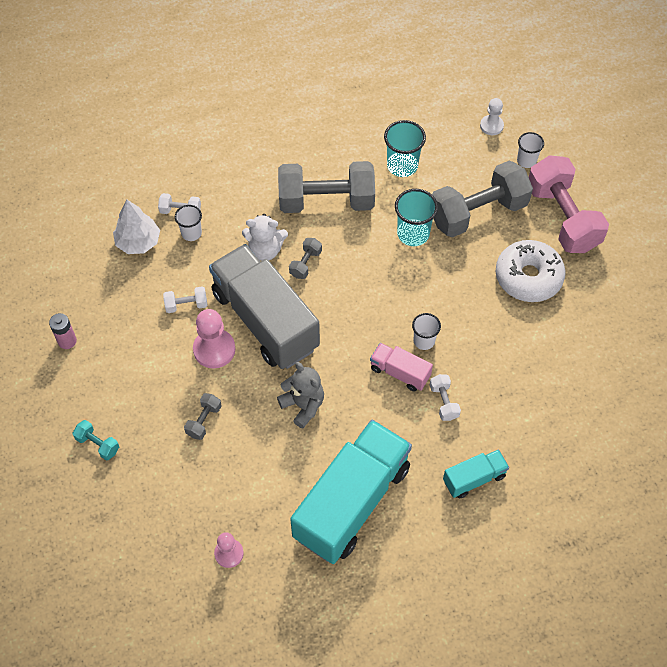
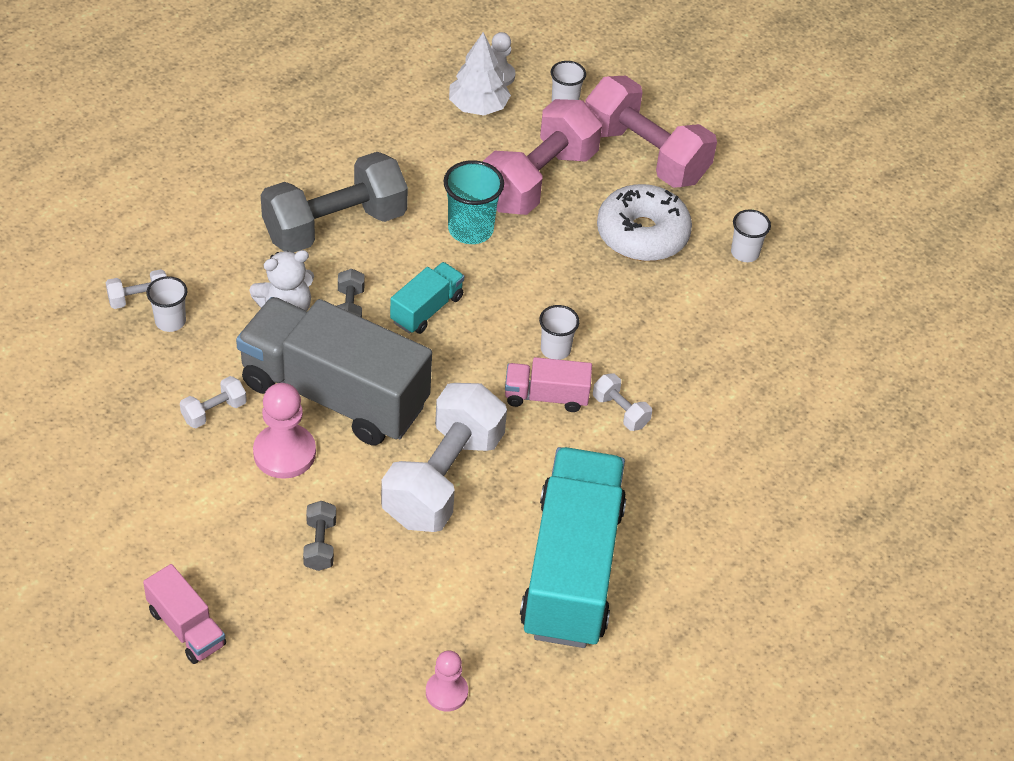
camera: 30 degrees left, 10 degrees down
pink battery [49,313,77,349] -> none
turquoise dumbbell [72,420,119,460] -> pink truck [143,564,226,664]
white tree [113,200,160,254] -> white tree moved to [449,32,511,115]
grey teddy bear [277,362,324,428] -> white dumbbell [381,383,507,532]
turquoise cup [384,120,426,177] -> none
grey dumbbell [432,161,533,238] -> pink dumbbell [482,99,602,215]
turquoise truck [443,449,509,498] -> turquoise truck moved to [390,262,464,334]
none -> white cup [731,209,771,262]

